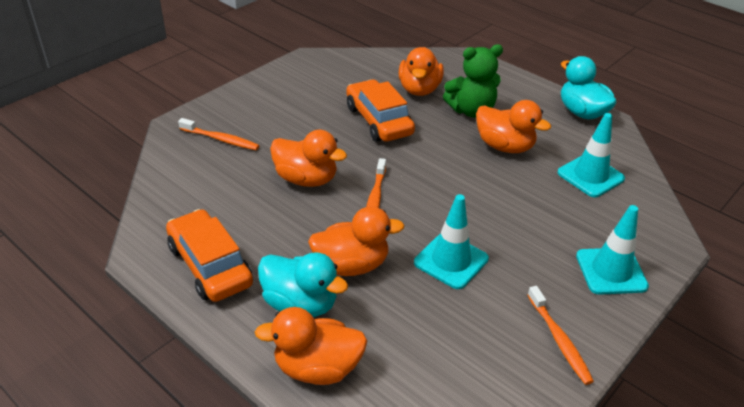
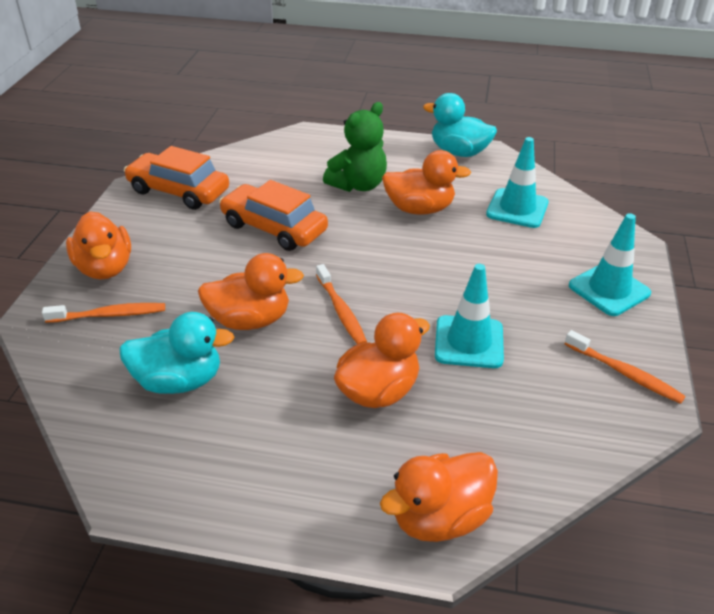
camera: 30 degrees left, 0 degrees up
orange car [166,209,253,302] -> orange car moved to [124,146,229,210]
turquoise duck [258,252,348,317] -> turquoise duck moved to [119,312,235,394]
orange duck [398,47,444,96] -> orange duck moved to [66,211,131,280]

